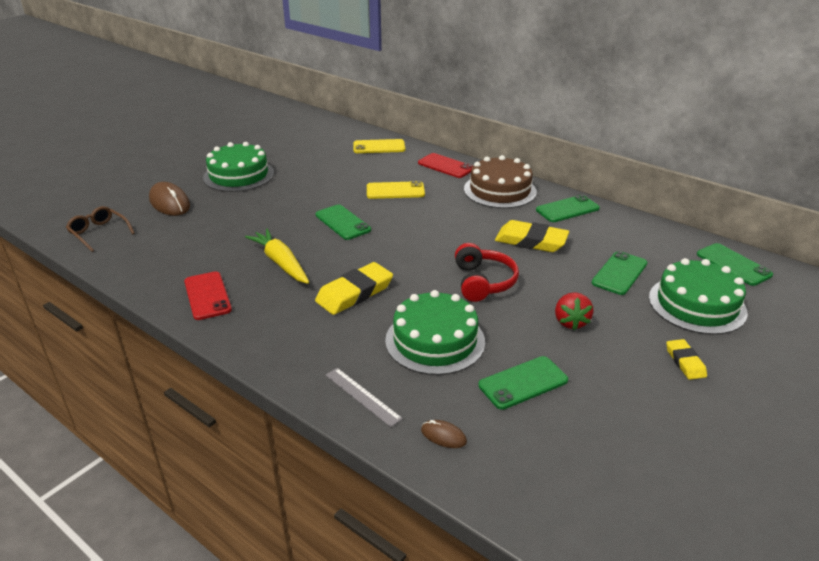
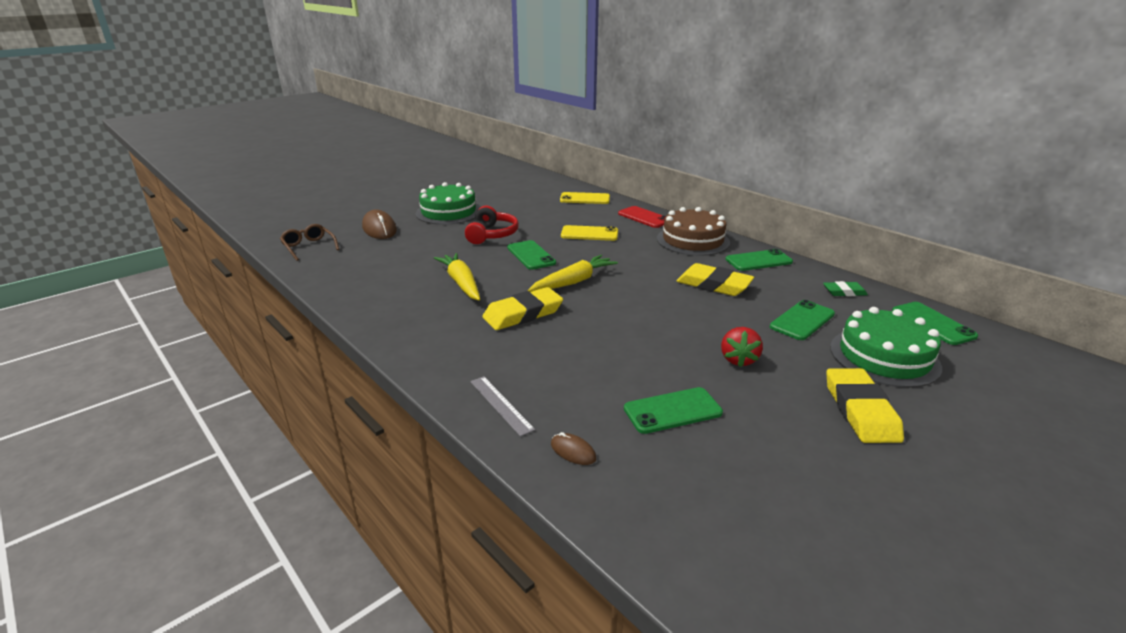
camera: 10 degrees right, 5 degrees down
red phone [184,271,232,320] -> none
green cake [385,290,485,375] -> none
red headphones [455,243,519,302] -> red headphones moved to [465,205,519,244]
yellow eraser [666,339,707,380] -> yellow eraser [826,368,904,443], size x1.78
none -> yellow carrot [528,255,618,292]
none -> green eraser [823,281,868,296]

